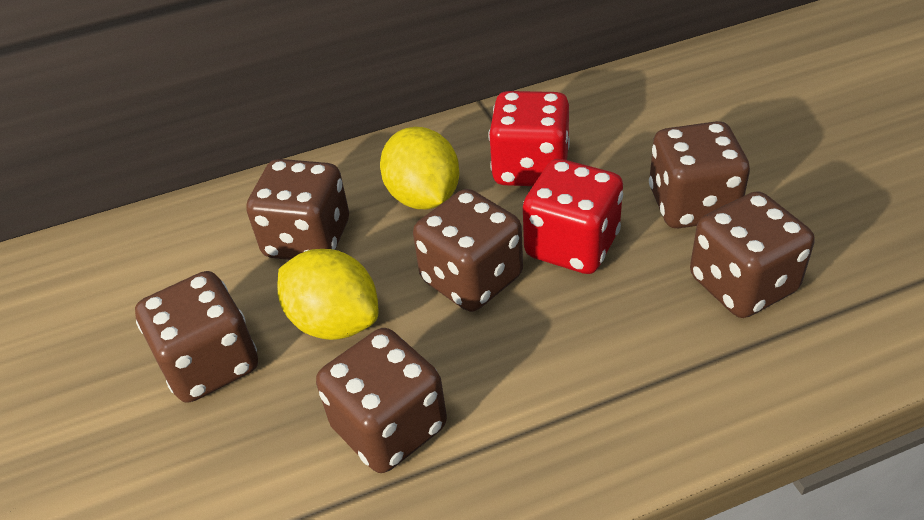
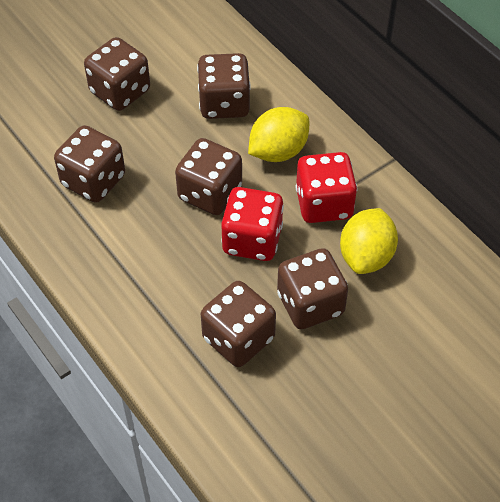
camera: 70 degrees right, 10 degrees up
yellow lemon [277,249,379,340] -> yellow lemon moved to [340,208,398,274]

